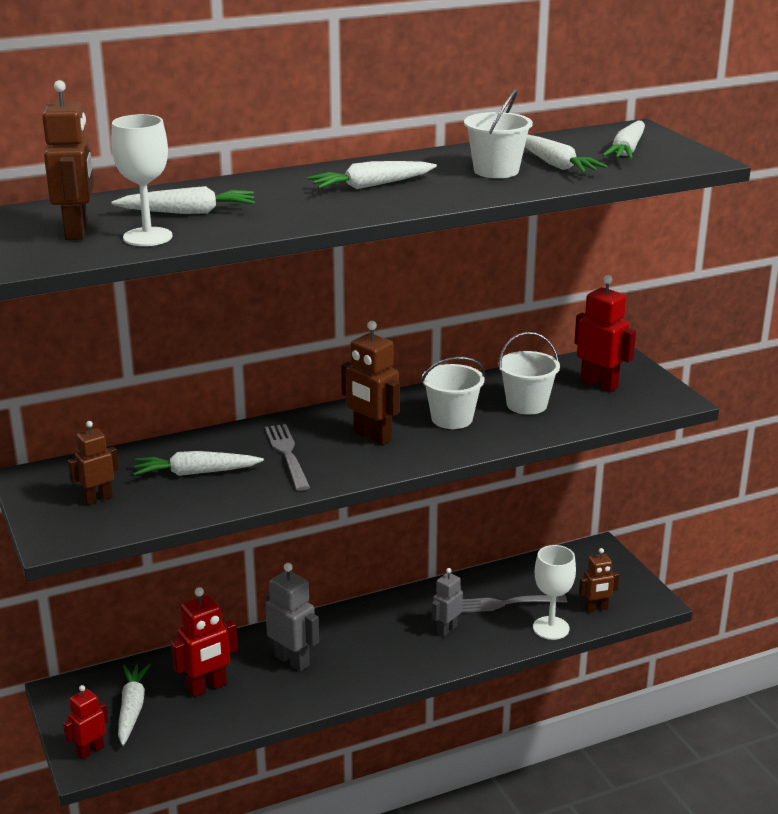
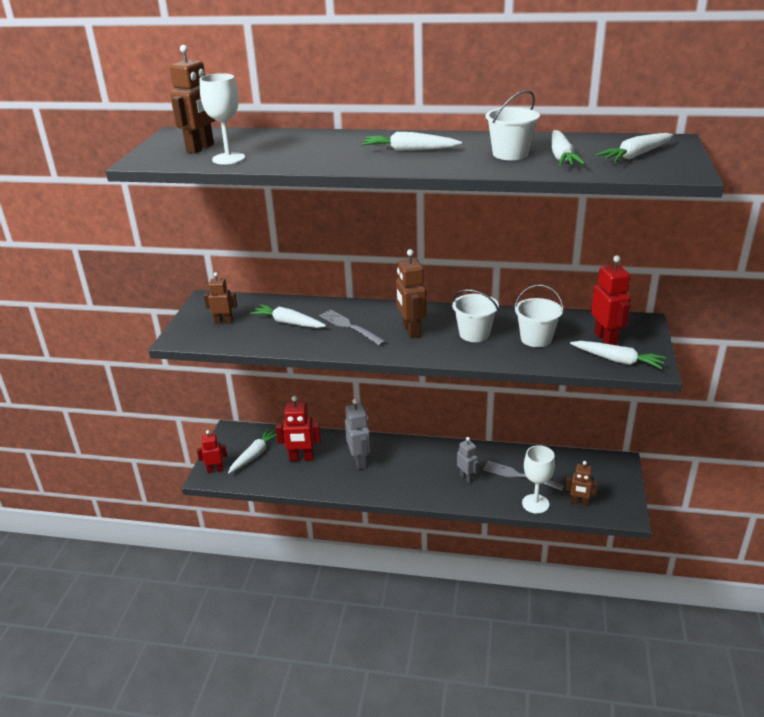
camera: 35 degrees right, 5 degrees up
white carrot [112,186,255,214] -> white carrot moved to [570,341,666,369]
grey fork [265,424,310,491] -> grey fork turned 60 degrees counterclockwise [319,310,386,346]
grey robot [432,568,463,636] -> grey robot turned 75 degrees clockwise [457,437,479,483]

